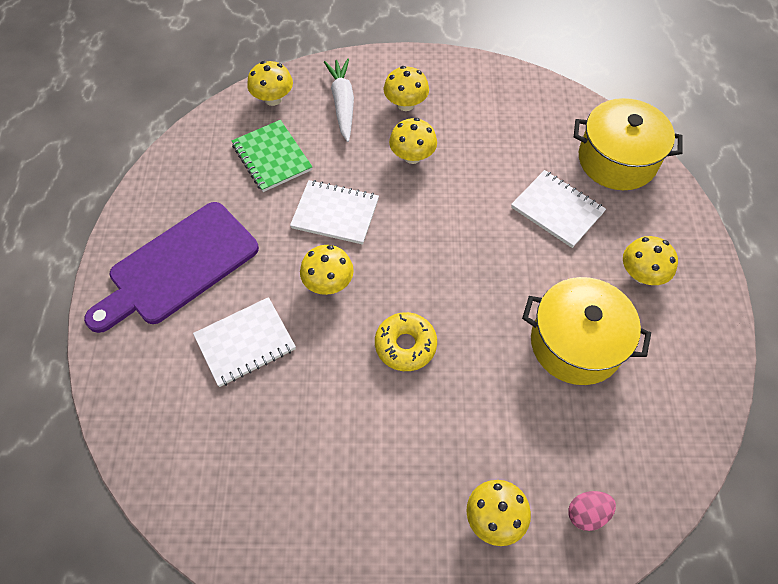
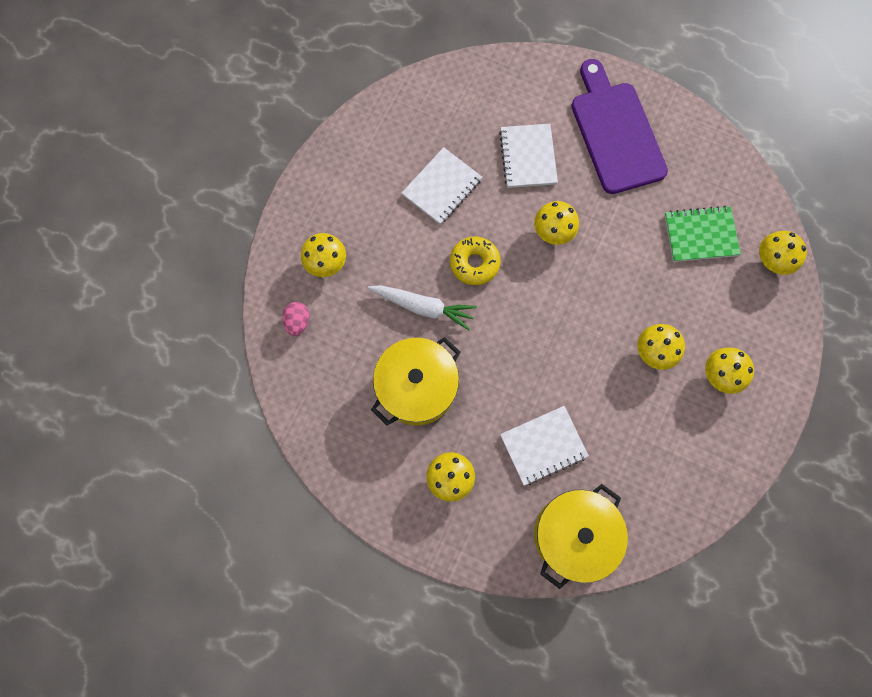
camera: 115 degrees right, 15 degrees up
white notebook [290,180,379,245] -> white notebook moved to [402,147,482,225]
white carrot [324,58,354,142] -> white carrot moved to [368,285,477,330]

